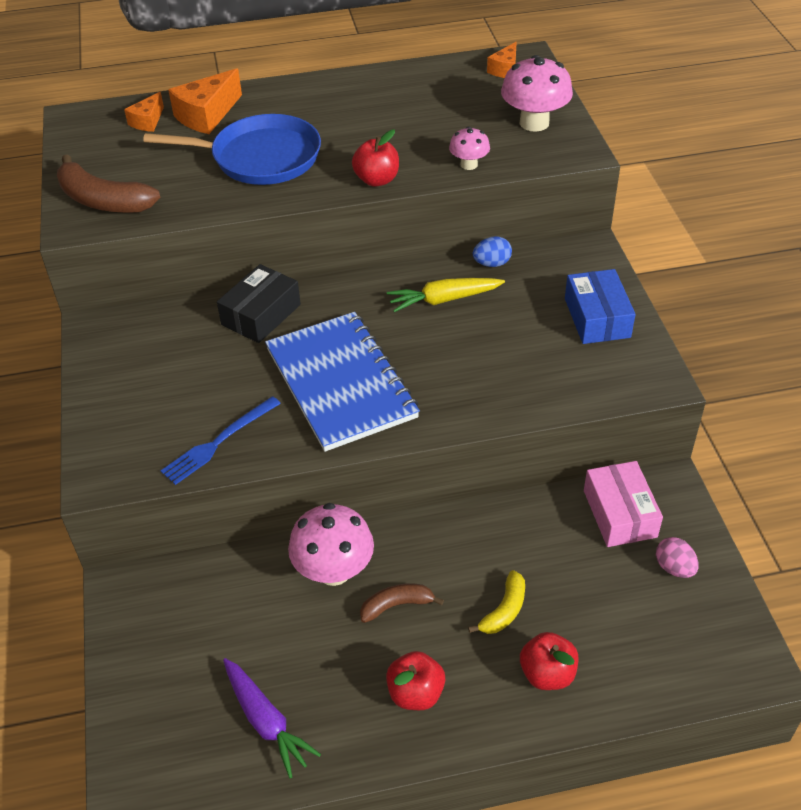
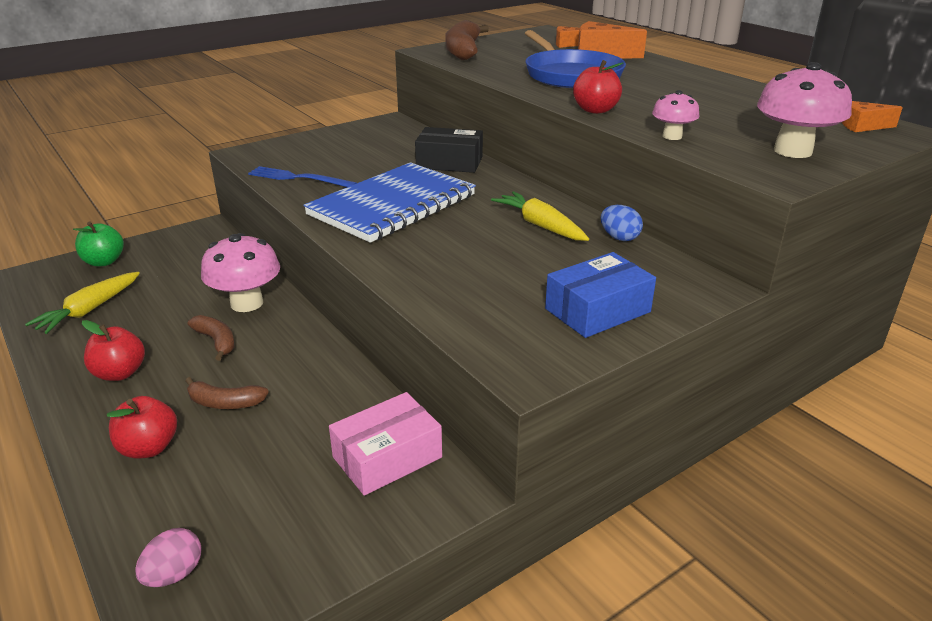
camera: 65 degrees right, 15 degrees down
purple carrot [223,658,321,778] -> yellow carrot [25,272,140,334]
yellow banana [468,570,525,634] -> brown banana [185,377,269,409]
pink egg [656,537,699,578] -> pink egg moved to [135,528,202,587]
none -> green apple [73,222,124,266]

